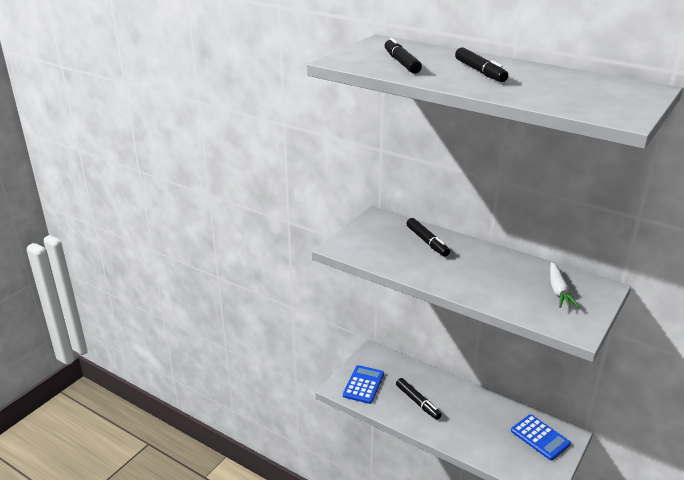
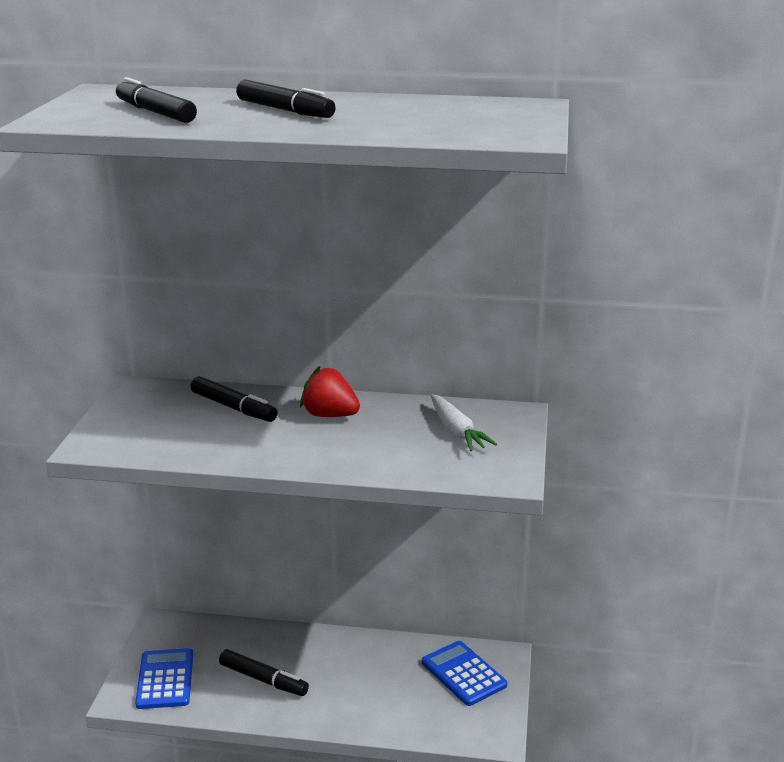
camera: 25 degrees left, 5 degrees down
blue calculator [511,414,571,460] -> blue calculator turned 150 degrees counterclockwise [422,641,507,706]
none -> red strawberry [300,366,360,417]

